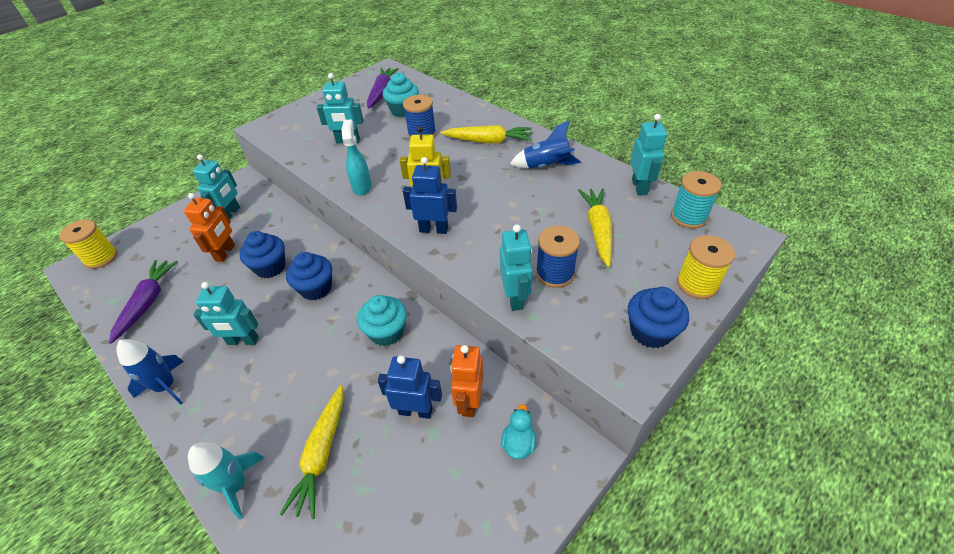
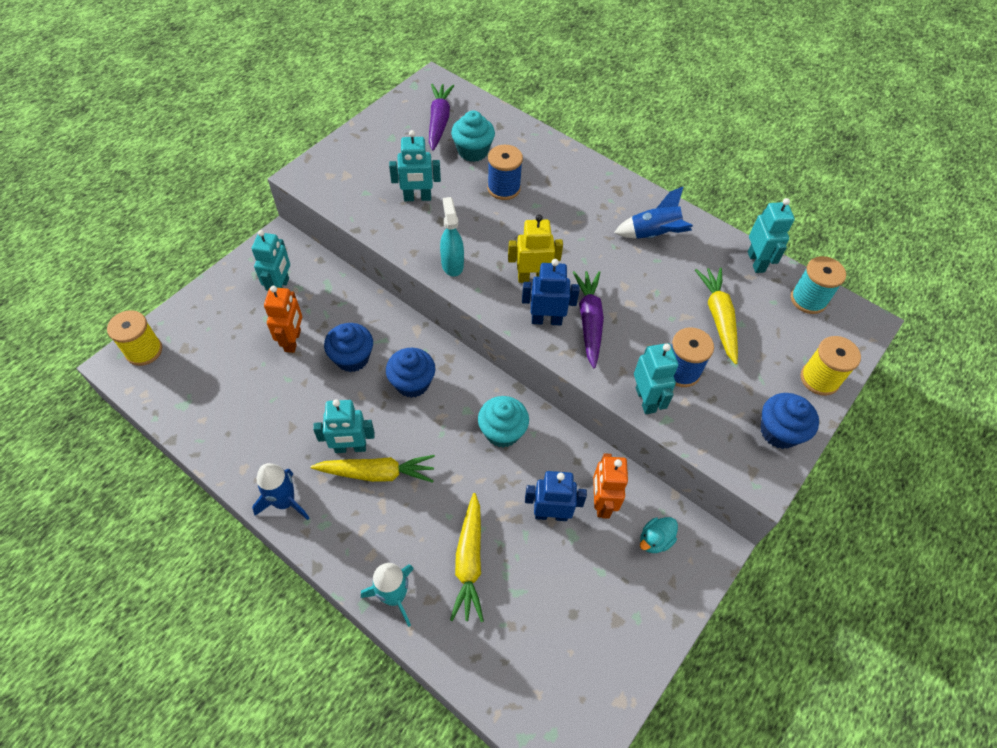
camera: 10 degrees left, 10 degrees up
purple carrot [109,260,178,344] -> purple carrot moved to [573,271,604,369]
yellow carrot [441,125,532,143] -> yellow carrot moved to [311,455,435,483]
turquoise duck [501,404,536,459] -> turquoise duck turned 135 degrees counterclockwise [640,517,678,553]

